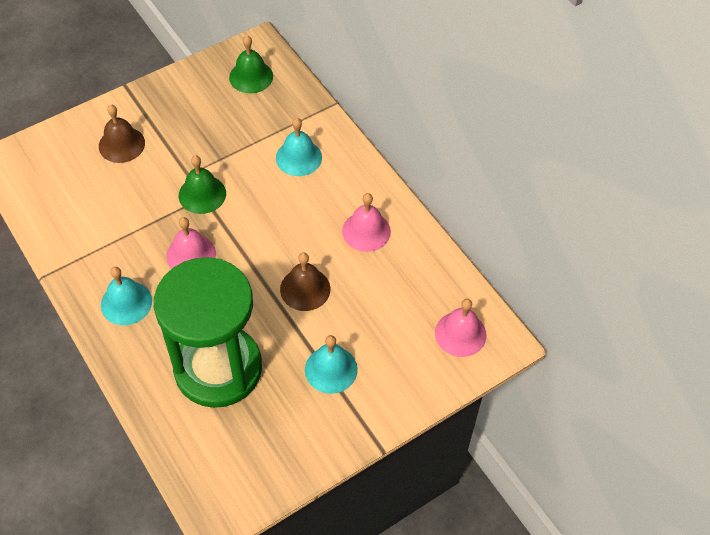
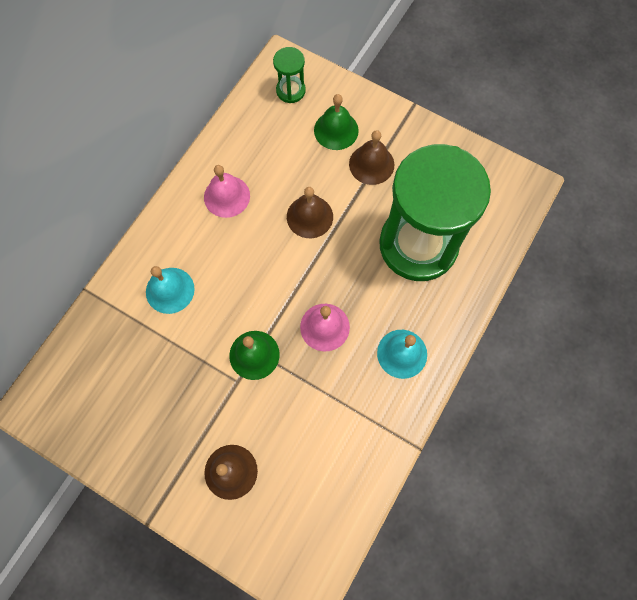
camera: 115 degrees left, 15 degrees up
green bell [229,35,273,93] -> green bell moved to [314,94,359,150]
turquoise bell [305,335,358,394] -> brown bell [349,130,394,185]
pink bell [435,299,487,357] -> green hourglass [273,47,306,103]

